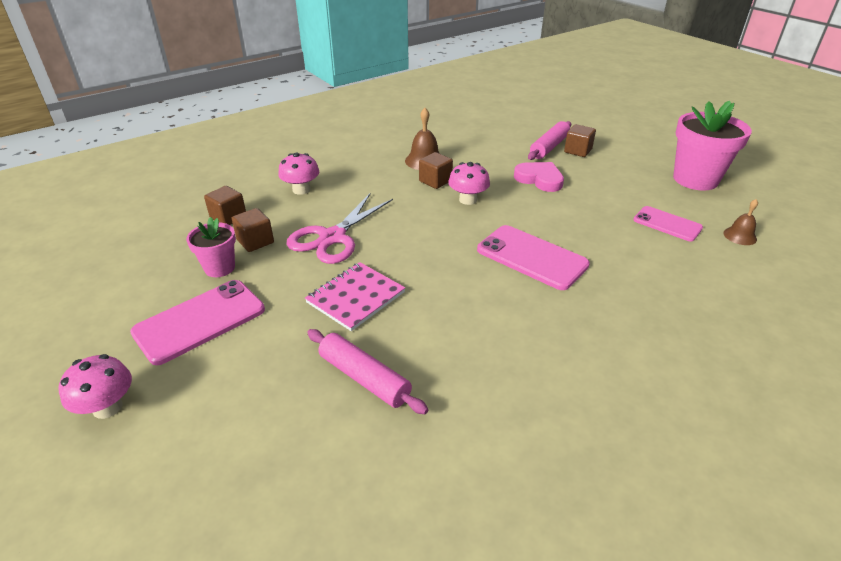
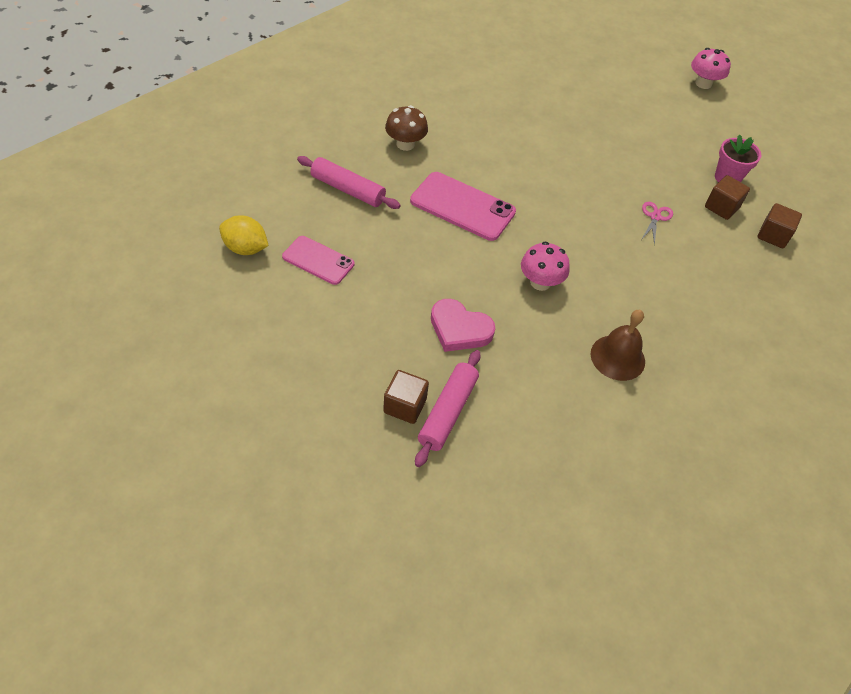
camera: 165 degrees right, 15 degrees up
pink phone [130,280,265,365] -> none
pink mushroom [278,152,319,195] -> none
pink scissors [286,194,393,264] -> pink scissors [642,202,673,245], size x0.46
pink notebook [305,262,405,331] -> none
pink rolling pin [307,329,428,414] -> pink rolling pin moved to [297,156,401,209]
brown cube [419,152,453,189] -> none
pink flower pot [673,101,752,191] -> none
brown bell [723,199,758,245] -> yellow lemon [219,216,269,255]
none -> brown mushroom [385,105,428,151]

